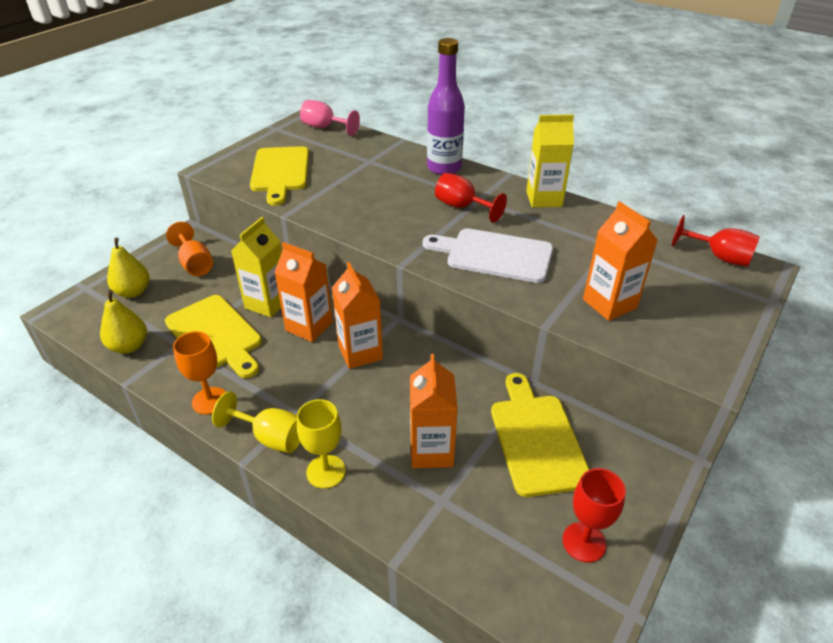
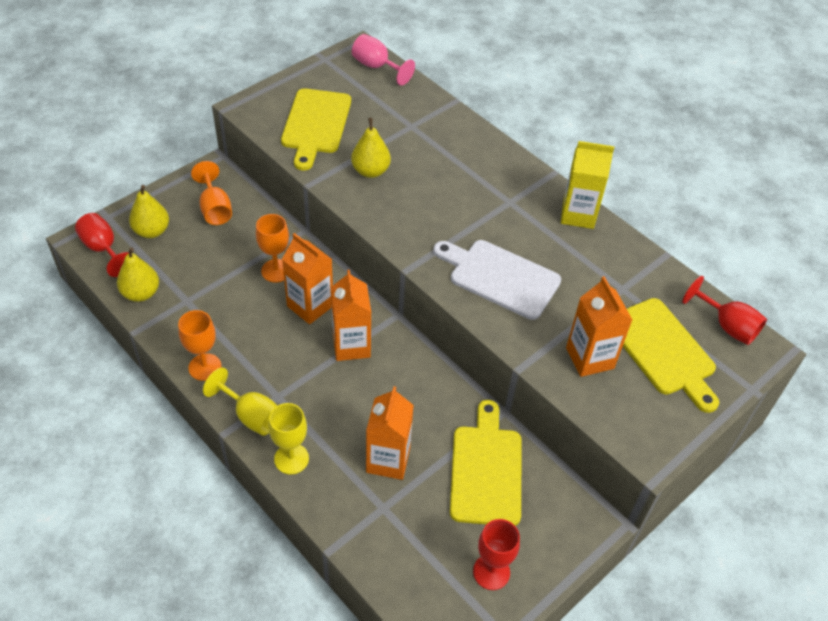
camera: 10 degrees right, 10 degrees up
yellow cutting board [165,295,262,378] -> yellow cutting board moved to [623,298,719,413]
yellow carton [231,217,282,317] -> orange goblet [256,214,289,283]
purple bottle [427,38,465,175] -> none
red goblet [435,173,507,223] -> red goblet moved to [75,213,129,277]
none -> yellow pear [351,118,391,178]

